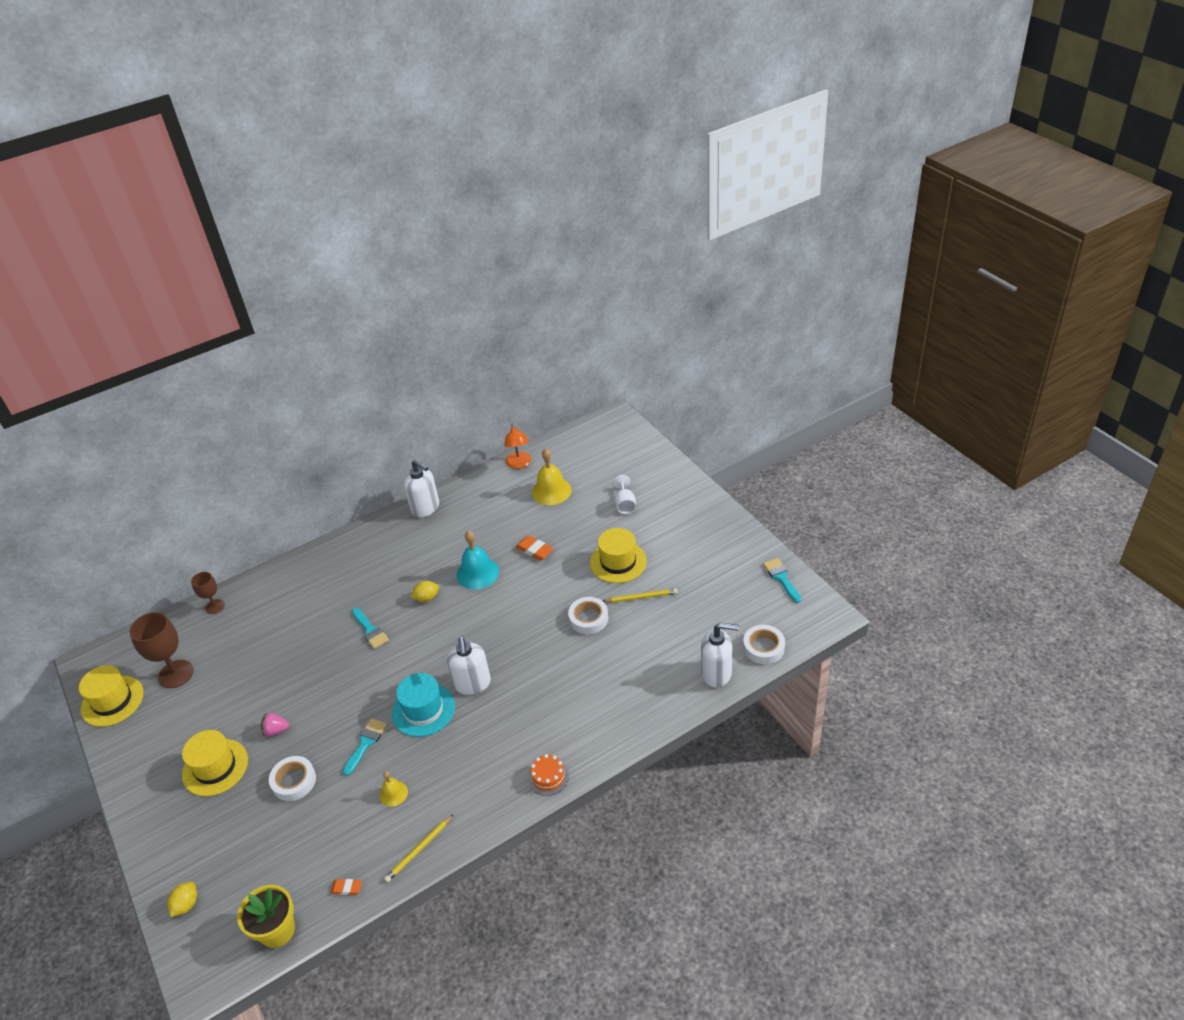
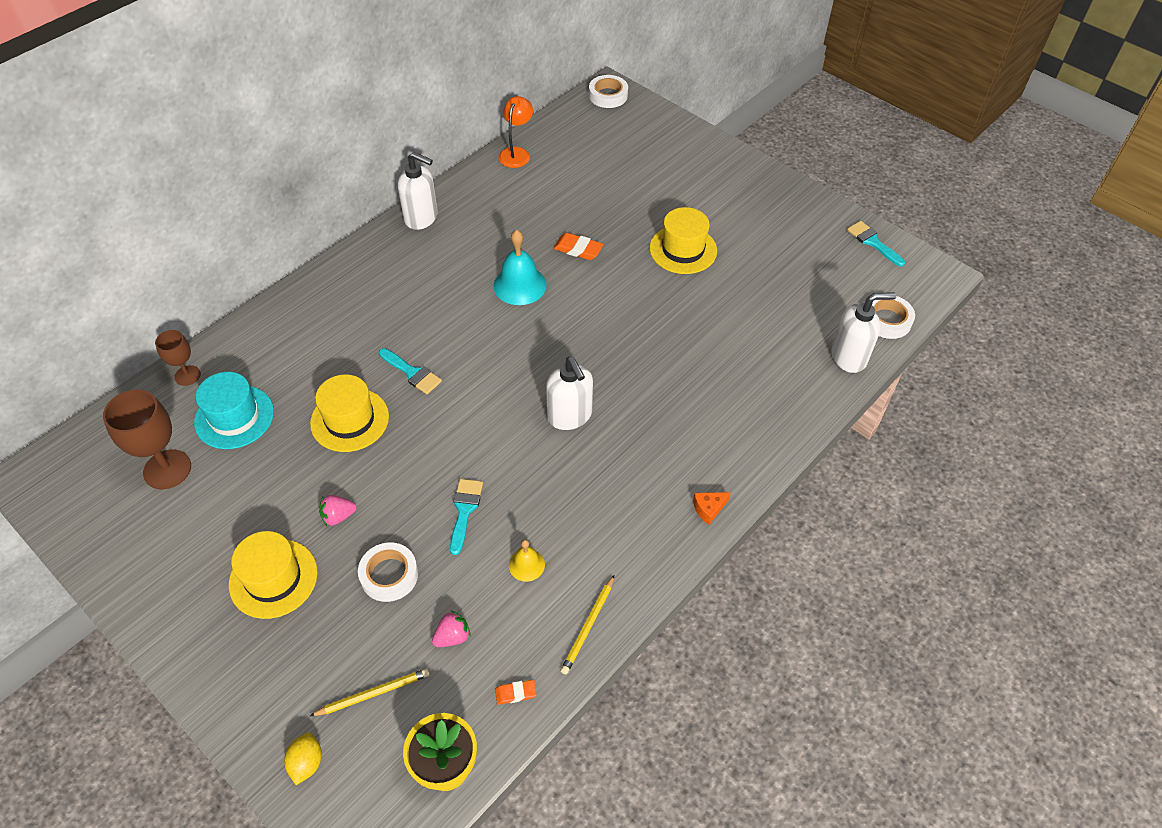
camera: 20 degrees left, 10 degrees up
yellow hat [79,665,144,727] -> yellow hat moved to [310,374,389,452]
turquoise hat [392,673,455,737] -> turquoise hat moved to [194,372,274,449]
yellow lemon [411,581,439,602] -> none
orange lamp [504,423,531,469] -> orange lamp turned 135 degrees counterclockwise [499,96,533,168]
orange cake [528,754,569,796] -> orange cheese [693,492,731,525]
yellow bell [532,448,572,505] -> none
white tape [568,597,608,634] -> white tape moved to [589,75,628,108]
yellow pencil [603,589,678,603] -> yellow pencil moved to [310,668,430,716]
white goblet [613,475,636,514] -> none
none -> pink strawberry [432,610,471,647]

